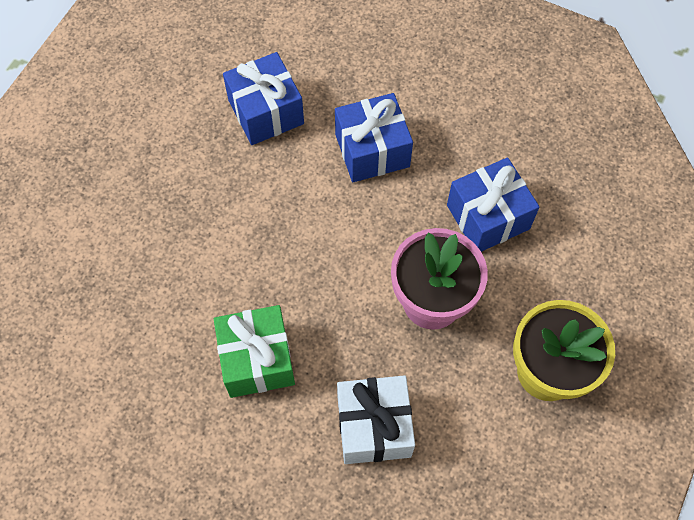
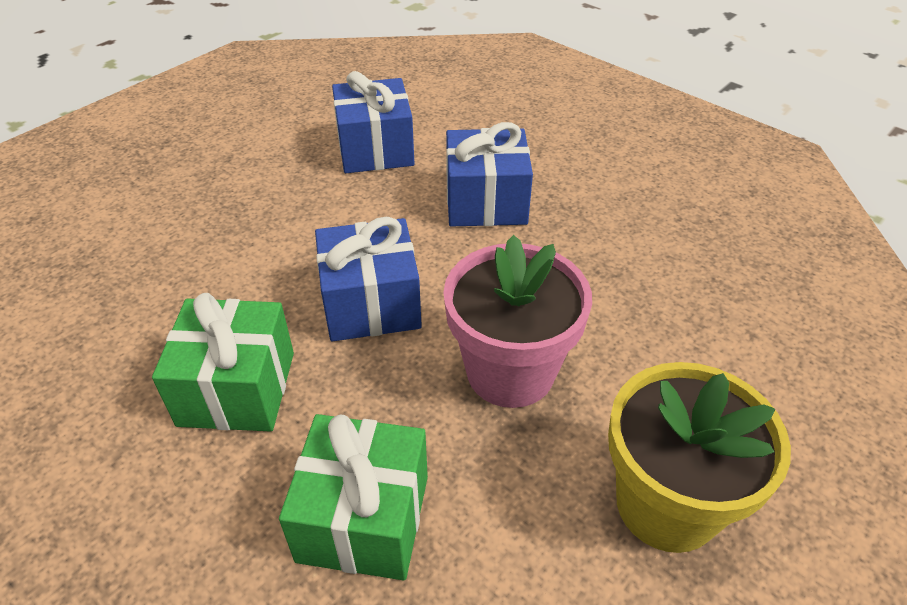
camera: 15 degrees right, 20 degrees down
white gift [337,375,415,464] -> green gift [279,414,428,580]
blue gift [447,157,539,252] -> blue gift moved to [315,217,422,341]

